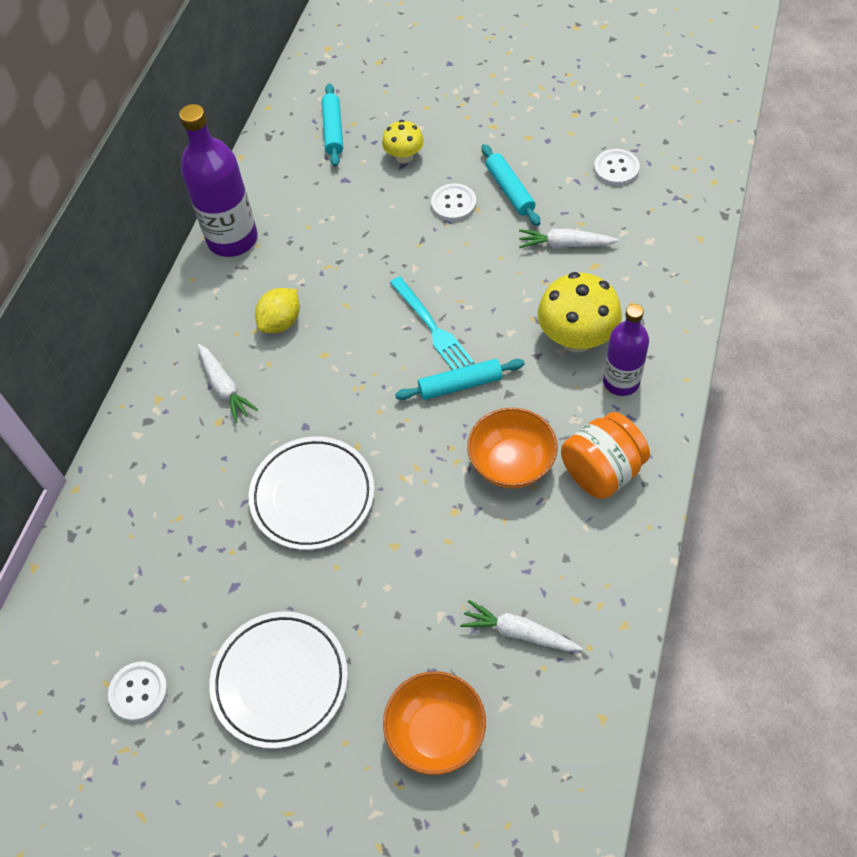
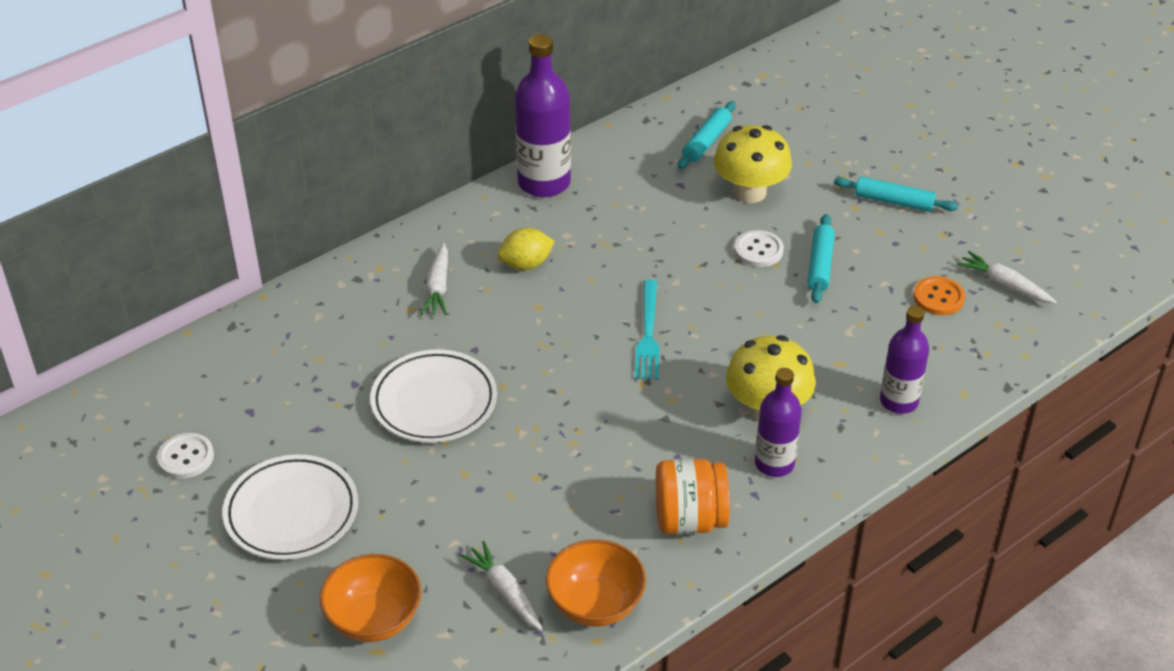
camera: 30 degrees right, 15 degrees down
yellow mushroom [382,120,424,163] -> yellow mushroom [714,125,792,203], size x1.74
turquoise rolling pin [395,359,525,400] -> turquoise rolling pin moved to [834,176,958,212]
orange bowl [467,408,558,489] -> orange bowl moved to [546,539,646,627]
white carrot [519,229,619,248] -> white carrot moved to [957,251,1057,304]
white button [594,149,640,186] -> orange button [913,276,965,315]
none -> purple bottle [880,306,929,414]

